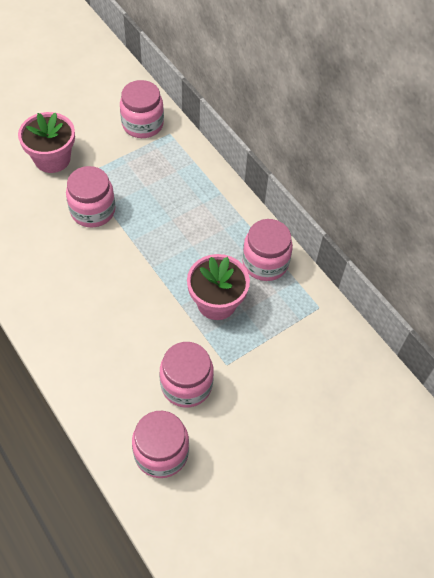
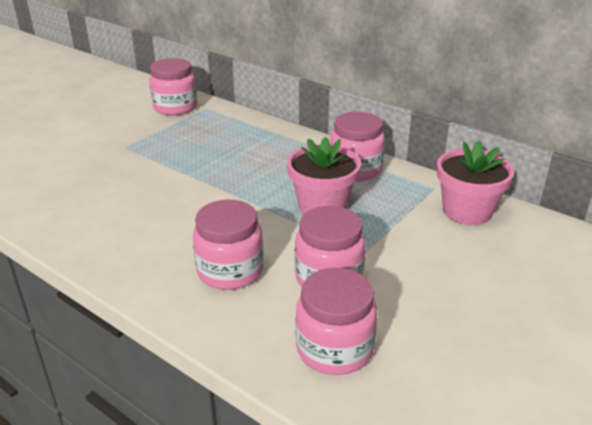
camera: 15 degrees left, 25 degrees down
pink flower pot [18,112,75,173] -> pink flower pot moved to [437,140,515,225]
pink jar [66,166,116,228] -> pink jar moved to [193,200,264,290]

